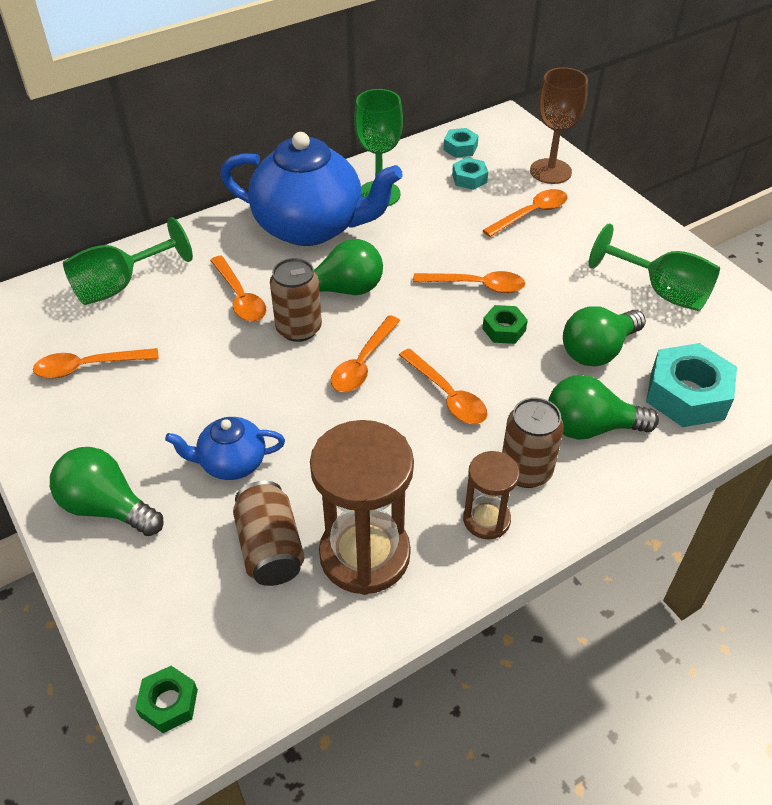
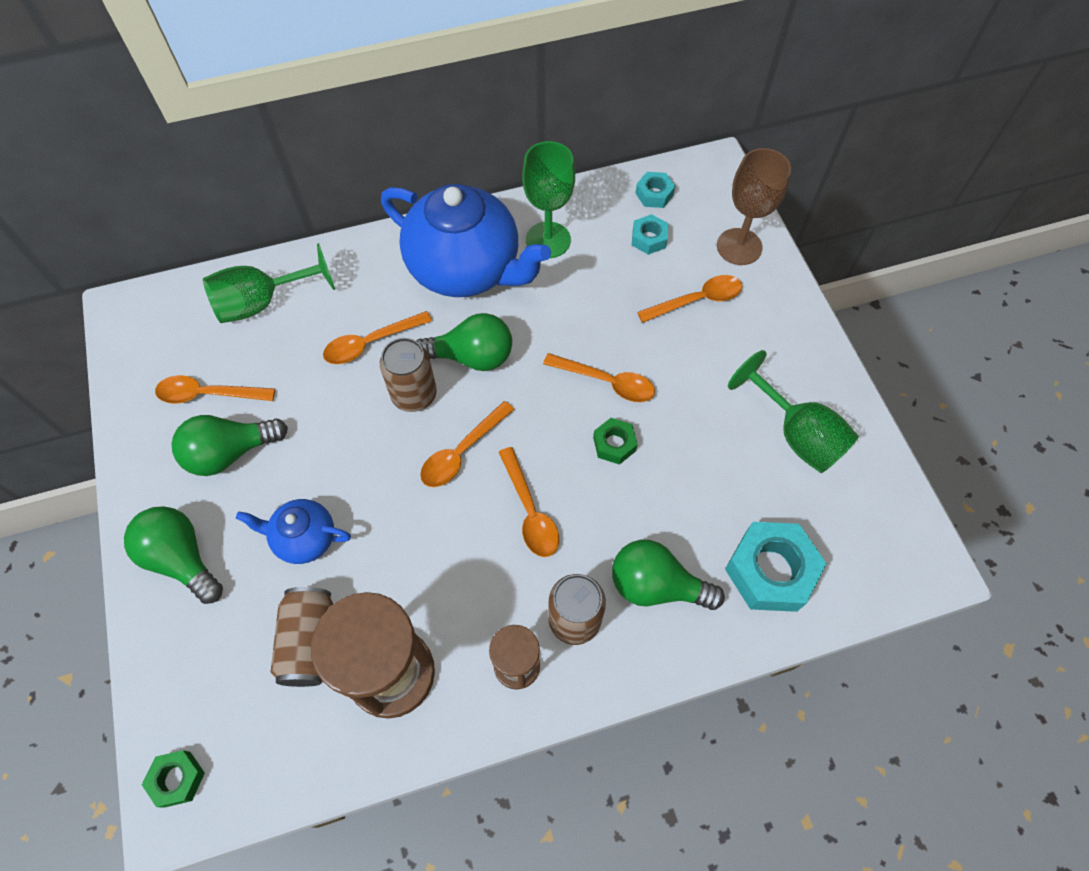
camera: 15 degrees right, 15 degrees up
orange spoon [210,256,266,322] -> orange spoon turned 75 degrees clockwise [323,311,432,364]
green light bulb [563,306,646,367] -> green light bulb moved to [171,415,288,476]

